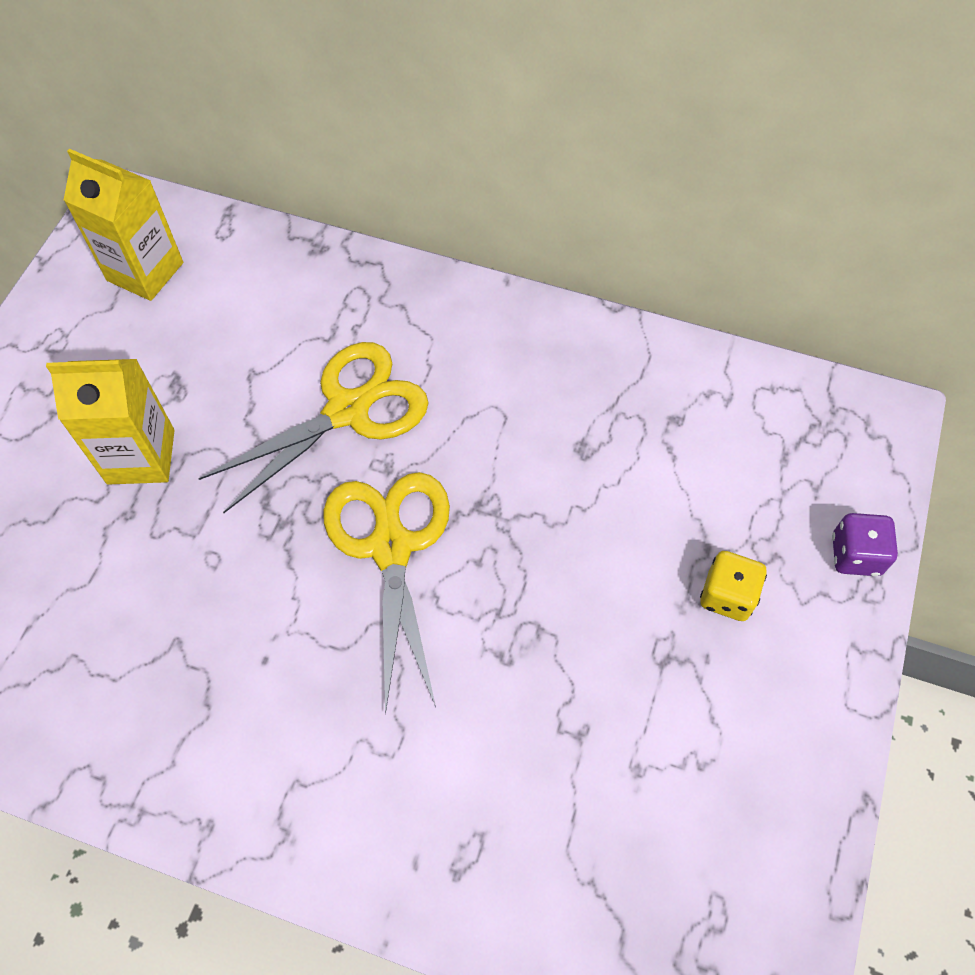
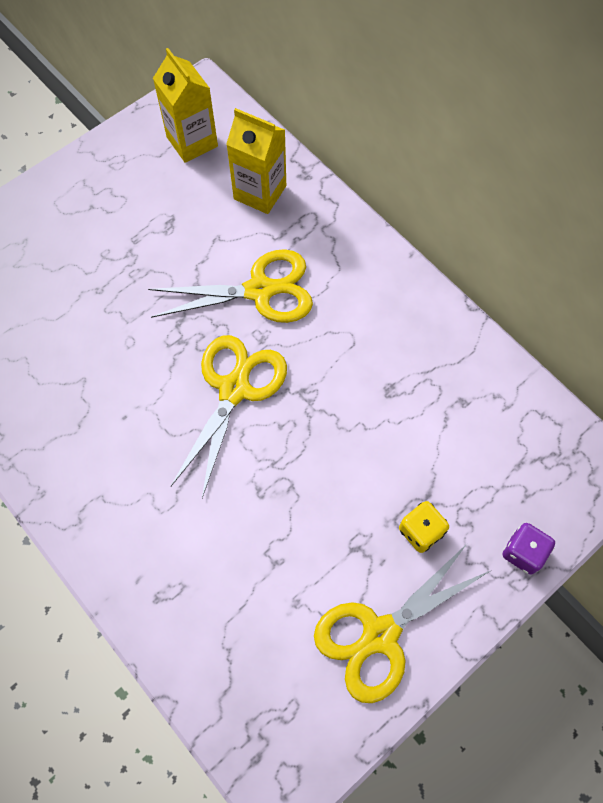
camera: 30 degrees right, 5 degrees up
yellow carton [46,359,175,485] -> yellow carton moved to [226,108,286,214]
none -> yellow scissors [314,544,490,703]

